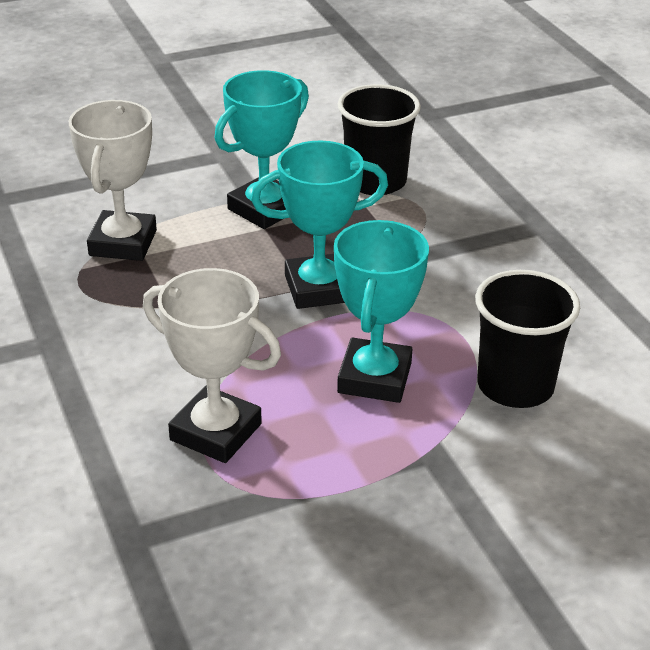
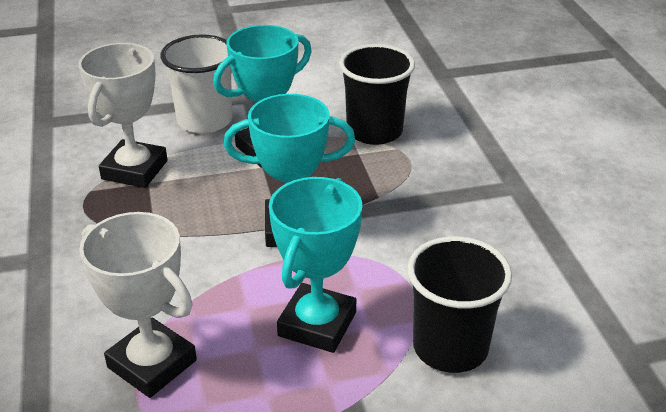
camera: 10 degrees right, 0 degrees up
none -> white cup [160,34,232,134]

